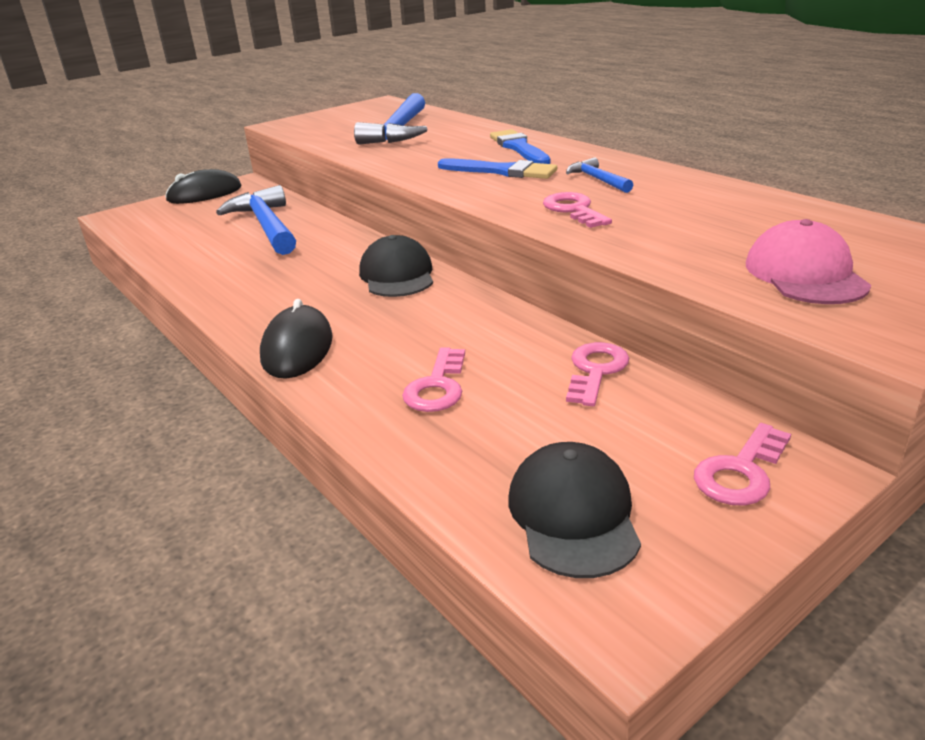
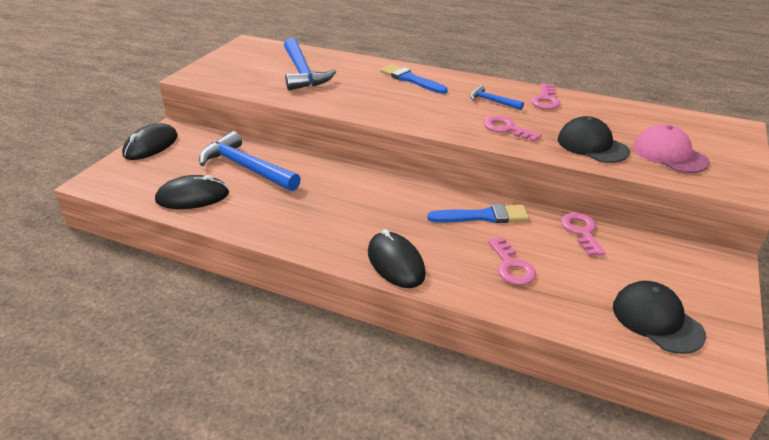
camera: 30 degrees left, 5 degrees up
black cap [359,235,433,297] -> black cap moved to [558,116,630,163]
blue brush [438,158,557,179] -> blue brush moved to [427,204,529,223]
pink key [694,423,791,506] -> pink key moved to [531,83,561,109]
none -> black mouse [155,175,229,209]

